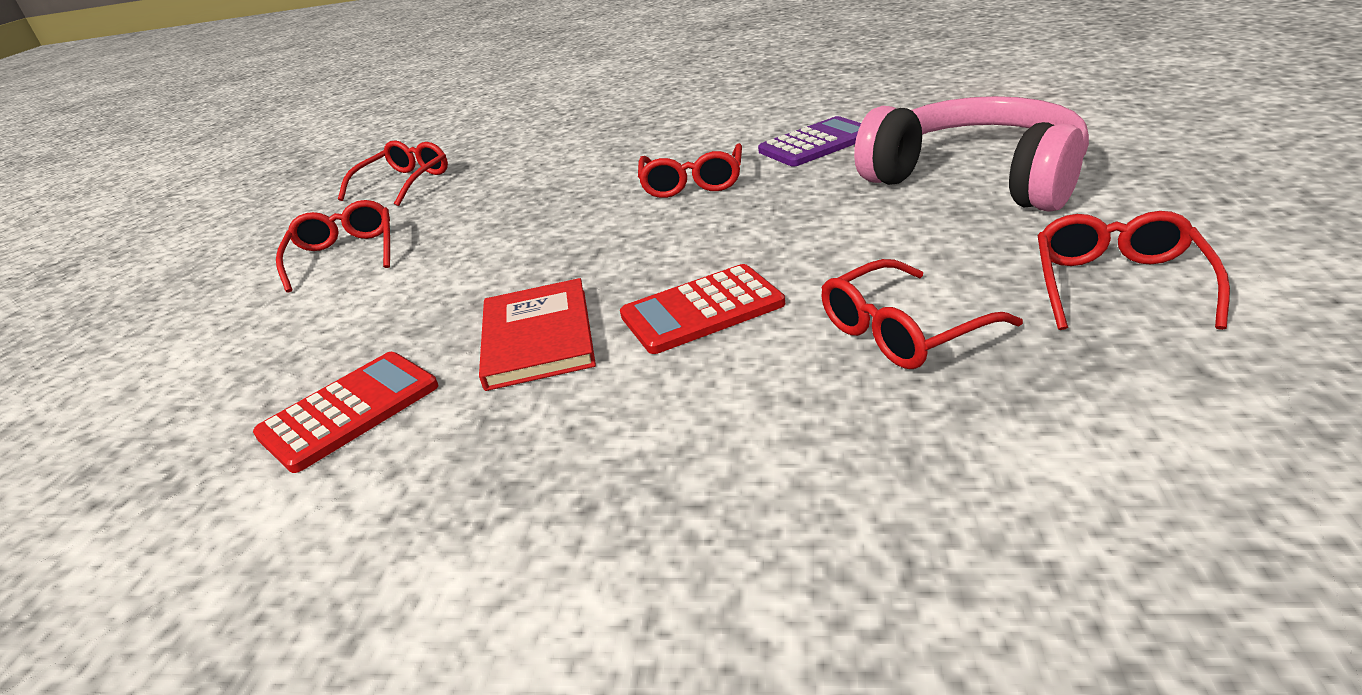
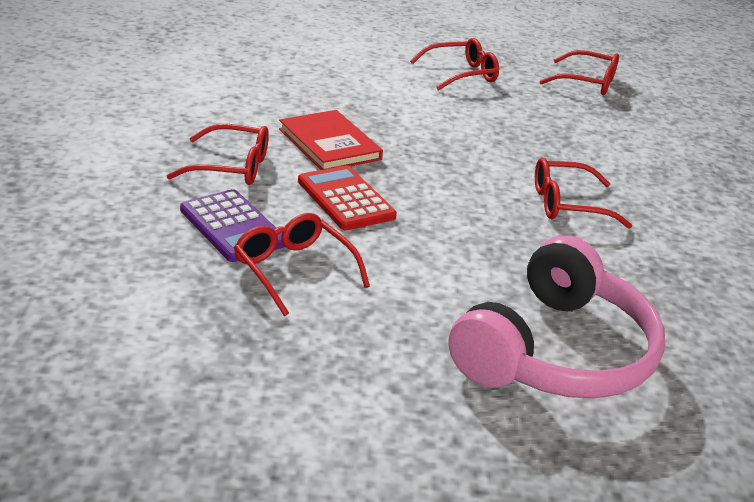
camera: 75 degrees right, 0 degrees up
red calculator [253,352,438,473] -> none
red book [479,278,596,391] -> red book turned 75 degrees clockwise [279,110,383,170]
purple calculator [758,116,861,167] -> purple calculator moved to [180,189,285,262]
red glasses [1037,211,1230,330] -> red glasses moved to [167,124,269,185]

